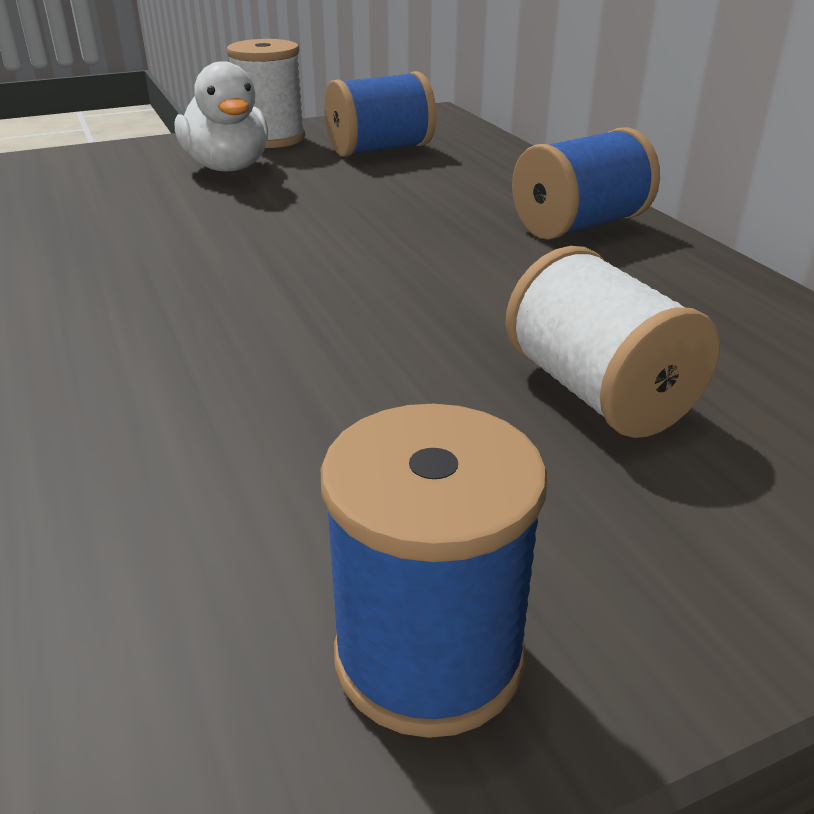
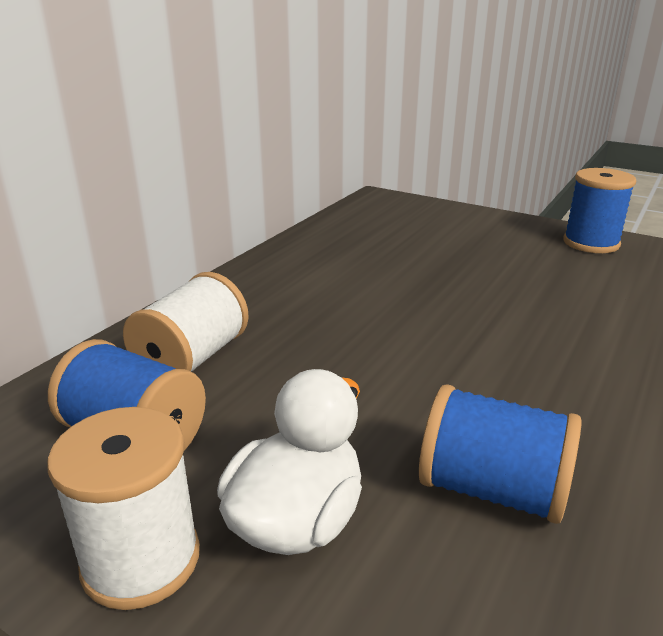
camera: 125 degrees left, 5 degrees down
white spool [505,246,720,438] -> white spool moved to [123,272,249,372]
blue spool [512,127,660,240] -> blue spool moved to [419,384,582,524]

